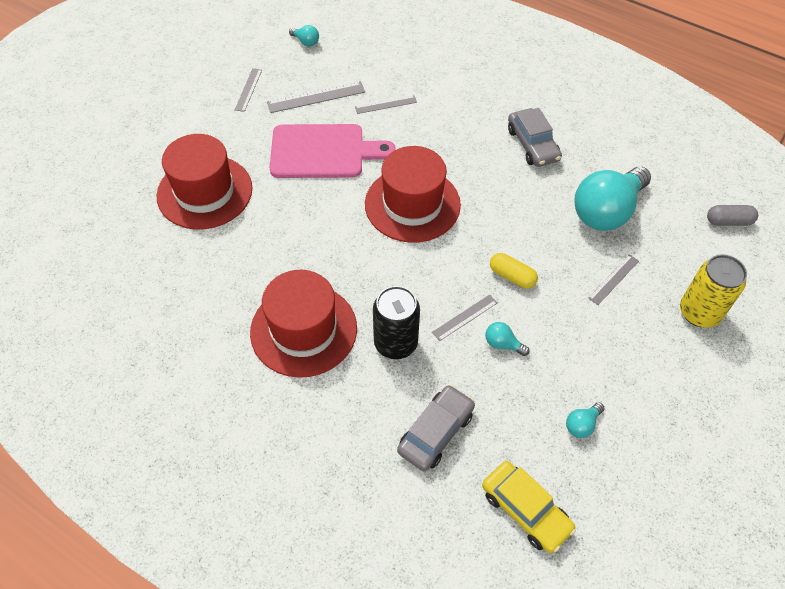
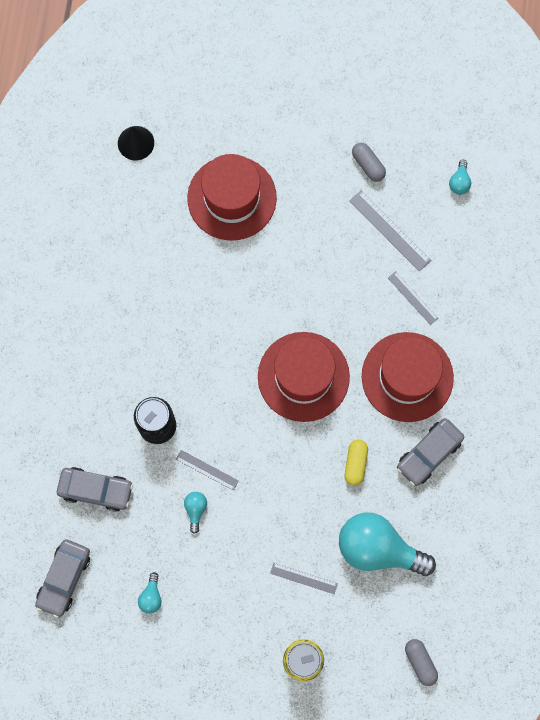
camera: 65 degrees right, 20 degrees up
grey ruler [235,68,262,112] -> grey capsule [352,143,386,182]
red hat [250,270,357,378] -> red hat moved to [362,332,454,422]
pink cutting board [270,124,396,178] -> none
yellow car [482,461,576,553] -> grey car [35,539,90,618]
yellow capsule [490,253,538,289] -> yellow capsule moved to [345,439,368,486]
turquoise light bulb [566,402,605,438] -> turquoise light bulb turned 105 degrees counterclockwise [138,572,162,614]
none -> black cone [118,126,154,160]

